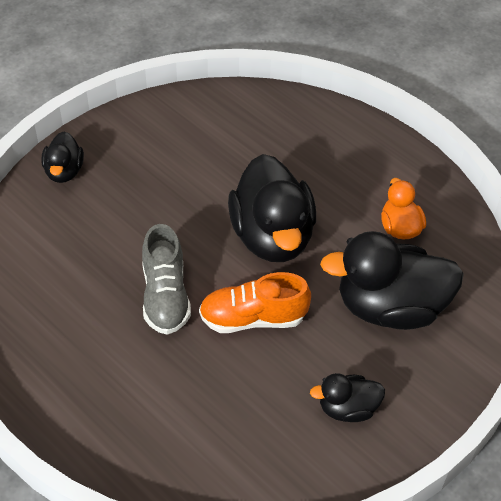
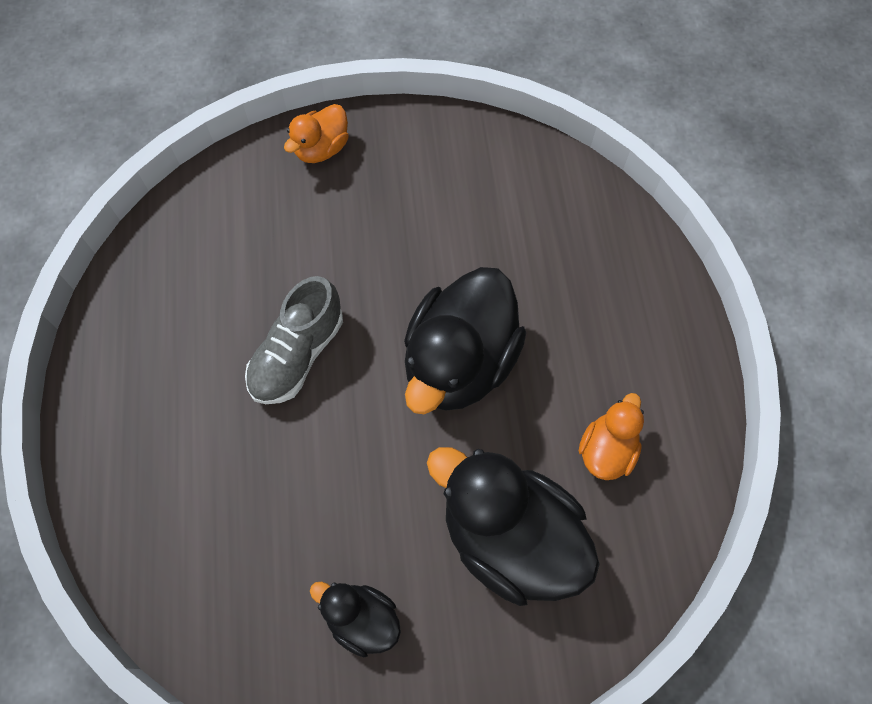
camera: 40 degrees right, 15 degrees up
black duck [41,131,84,183] -> orange duck [284,104,349,163]
orange shoe [199,272,311,333] -> none

